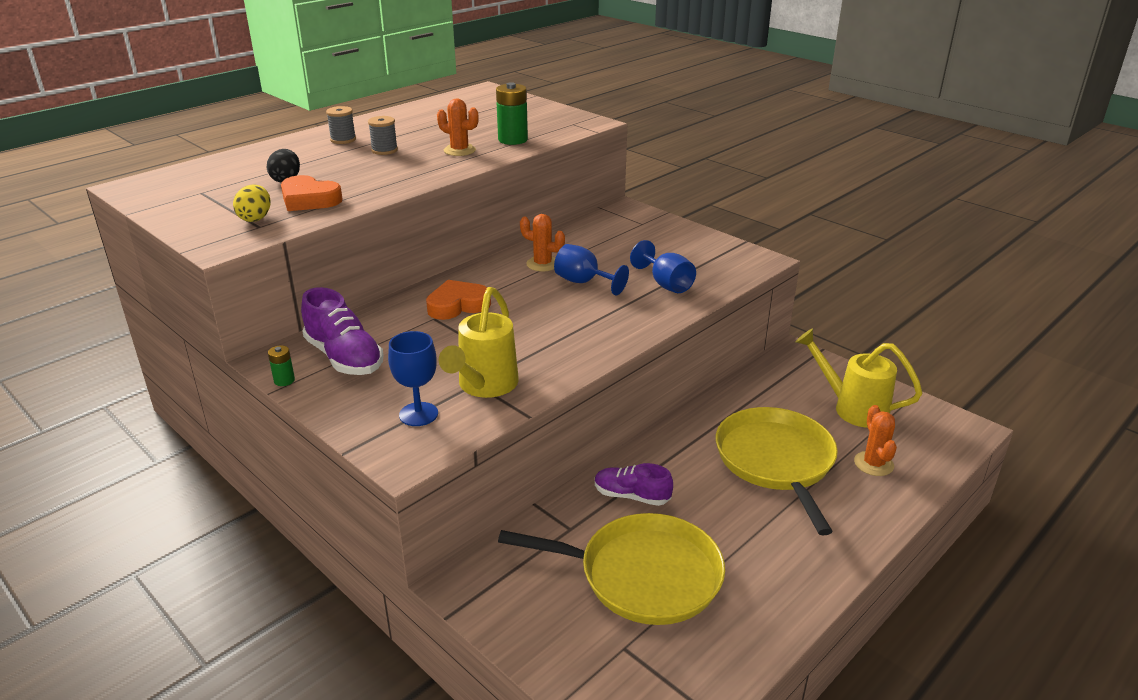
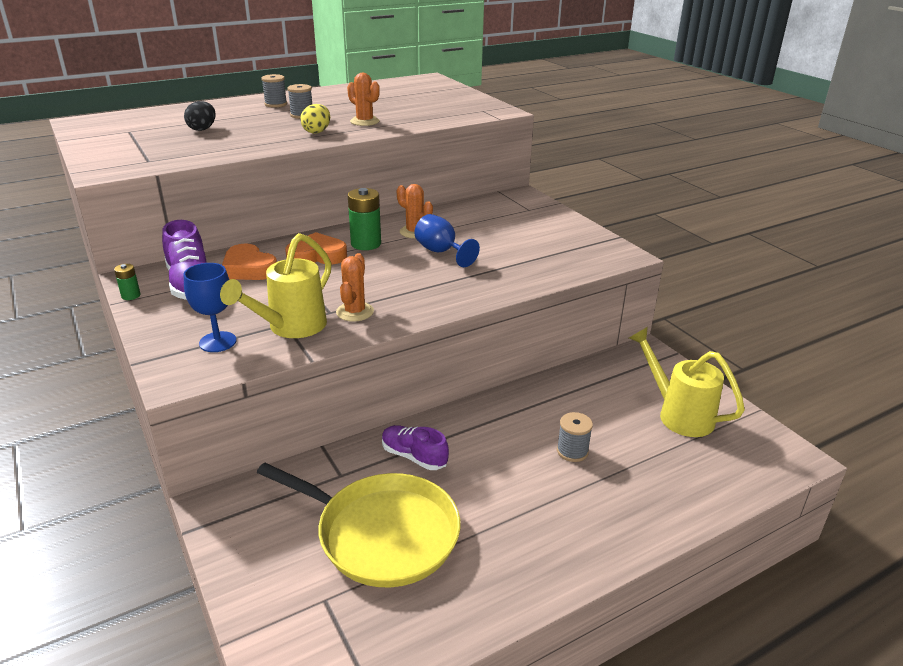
camera: 15 degrees right, 0 degrees up
yellow egg [233,184,271,222] -> yellow egg moved to [300,104,330,134]
orange heart [281,175,343,211] -> orange heart moved to [222,243,277,280]
green battery [496,82,528,145] -> green battery moved to [348,188,381,250]
blue goblet [630,240,696,293] -> none
yellow pan [716,407,838,536] -> grey spool [557,412,593,462]
orange cactus [854,405,897,476] -> orange cactus moved to [336,253,374,322]

